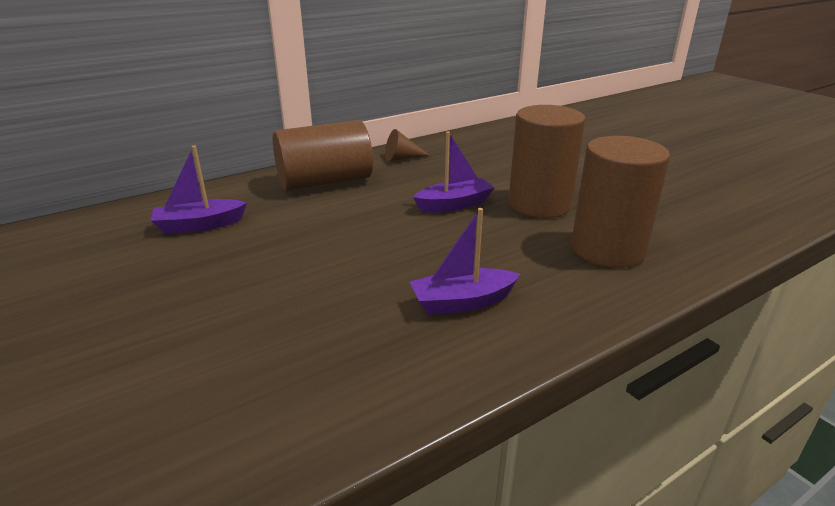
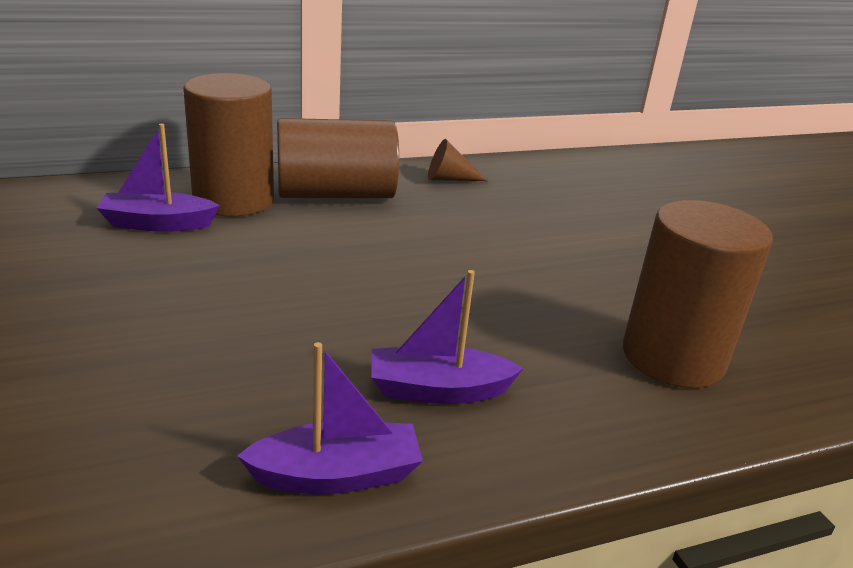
camera: 10 degrees right, 0 degrees up
purple boat [413,131,495,213] -> purple boat moved to [237,342,423,494]
brown cylinder [509,105,586,218] -> brown cylinder moved to [183,73,274,216]

